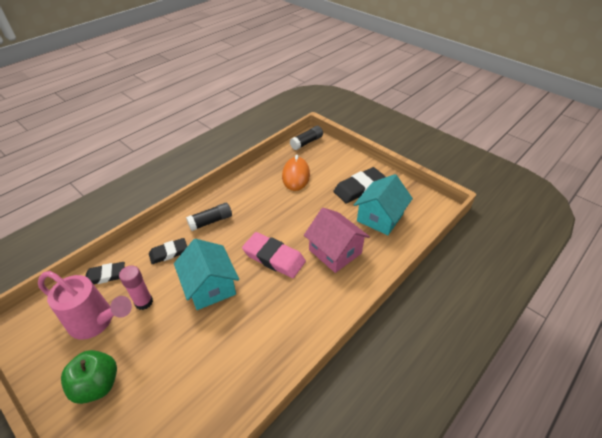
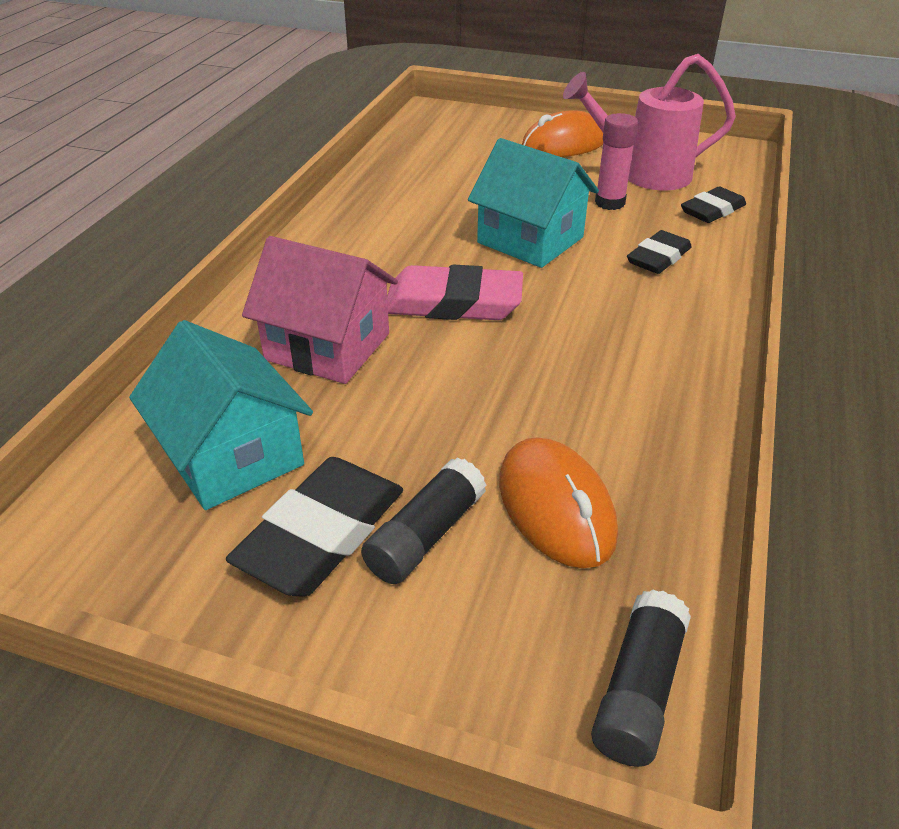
camera: 155 degrees right, 5 degrees down
green apple [61,350,117,404] -> orange mouse [522,111,603,157]
black glue stick [186,202,232,231] -> black glue stick moved to [361,457,486,584]
turquoise house [354,174,413,235] -> turquoise house turned 45 degrees counterclockwise [129,320,313,510]

